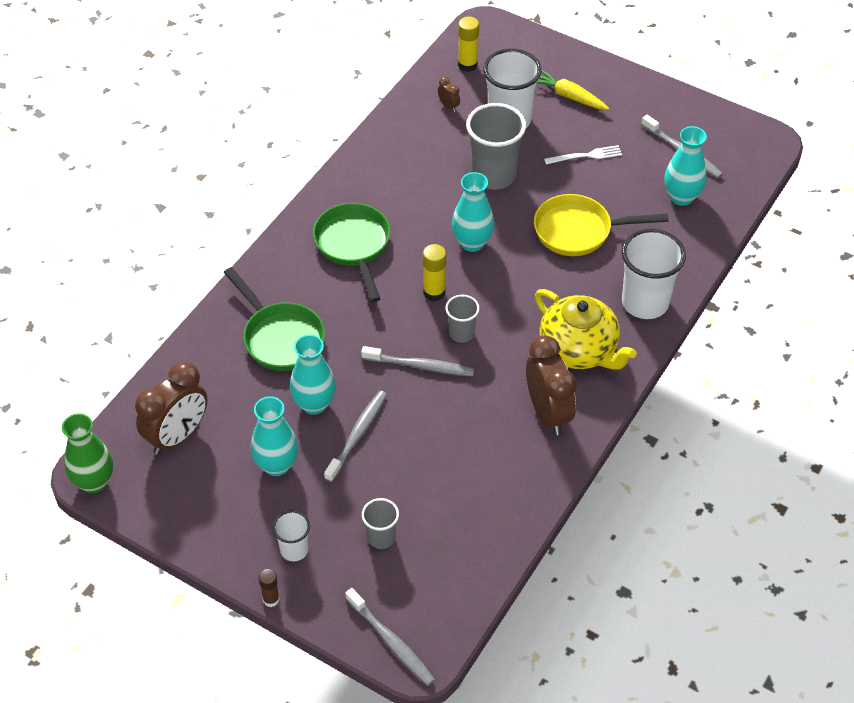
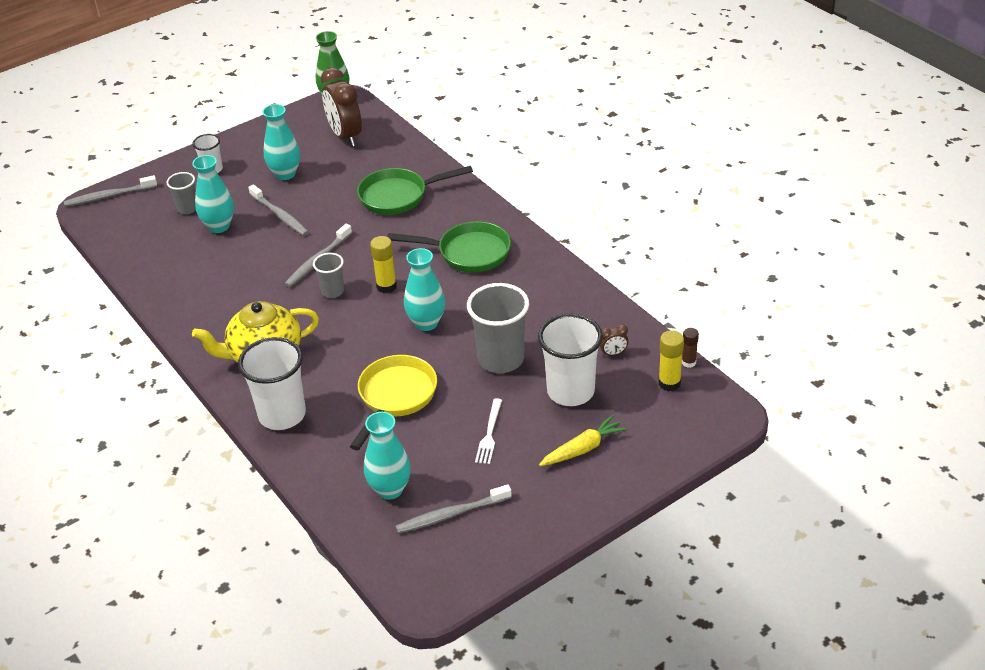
camera: 115 degrees right, 10 degrees down
brown glue stick [259,569,280,607] -> brown glue stick moved to [682,328,699,368]
turquoise vase [290,335,336,415] -> turquoise vase moved to [192,155,234,233]
brown clock [526,335,577,435] -> none

